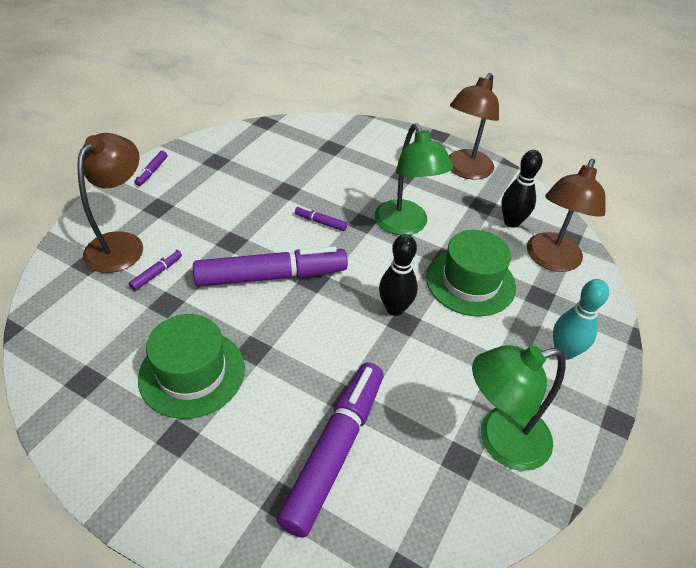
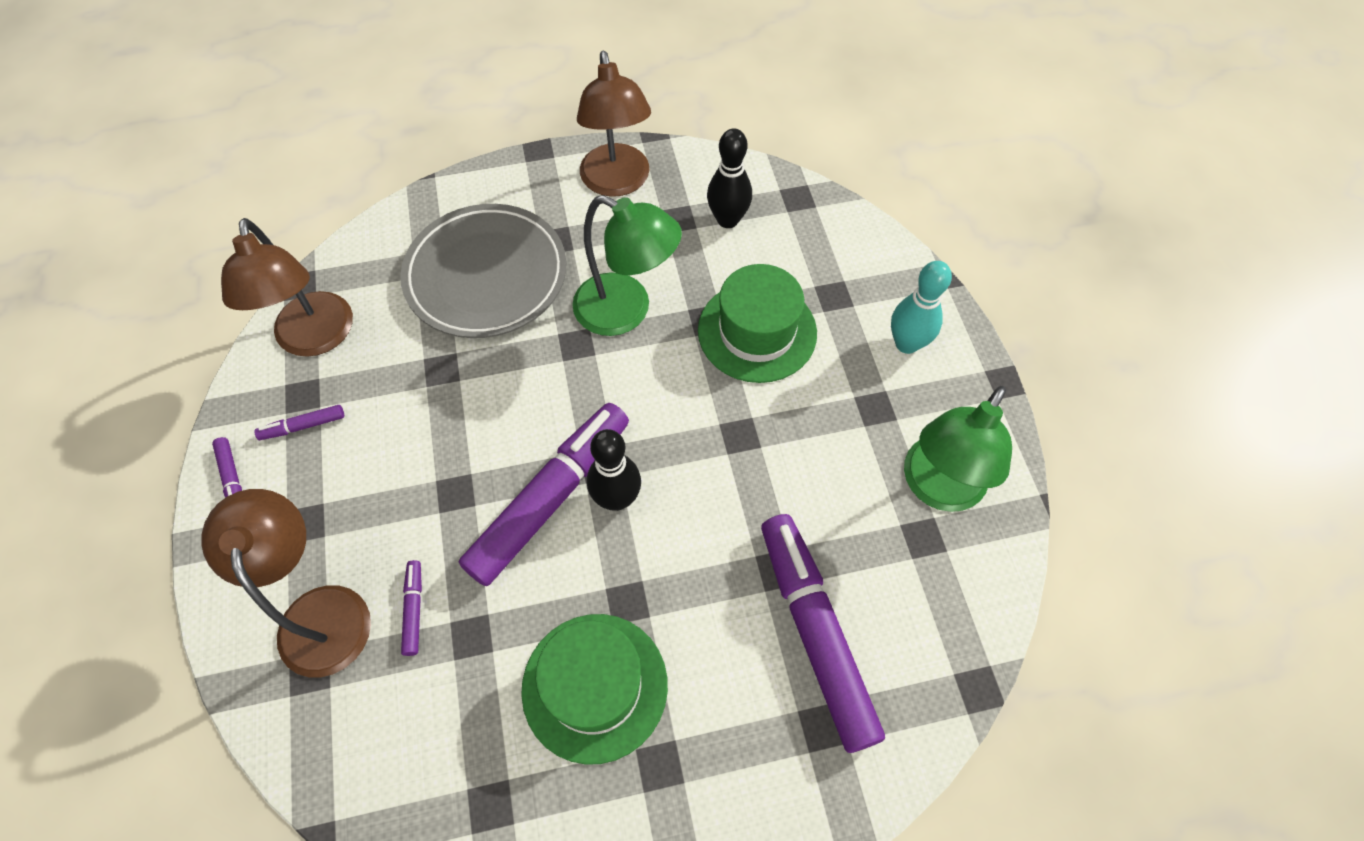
camera: 40 degrees left, 15 degrees up
purple marker [295,206,347,231] -> purple marker moved to [254,405,344,440]
black bowling pin [379,234,418,316] -> black bowling pin moved to [587,429,641,511]
brown lamp [527,159,606,272] -> brown lamp moved to [221,218,353,357]
none -> grey plate [400,204,567,338]

